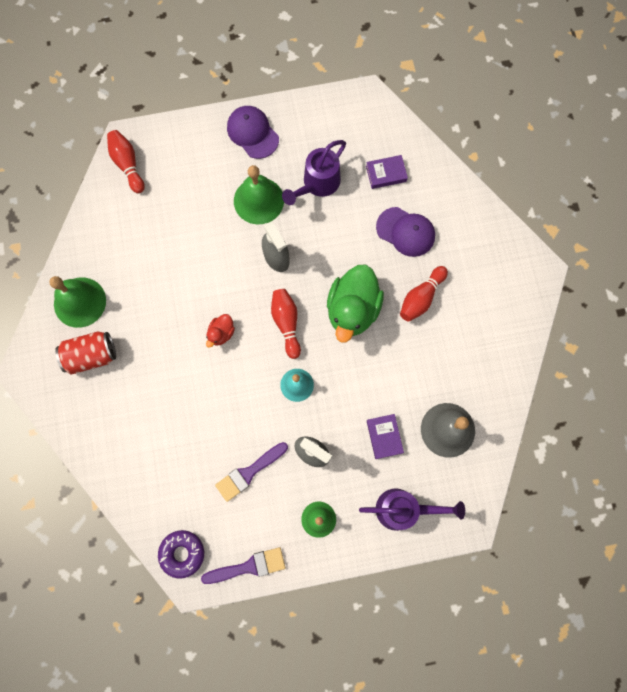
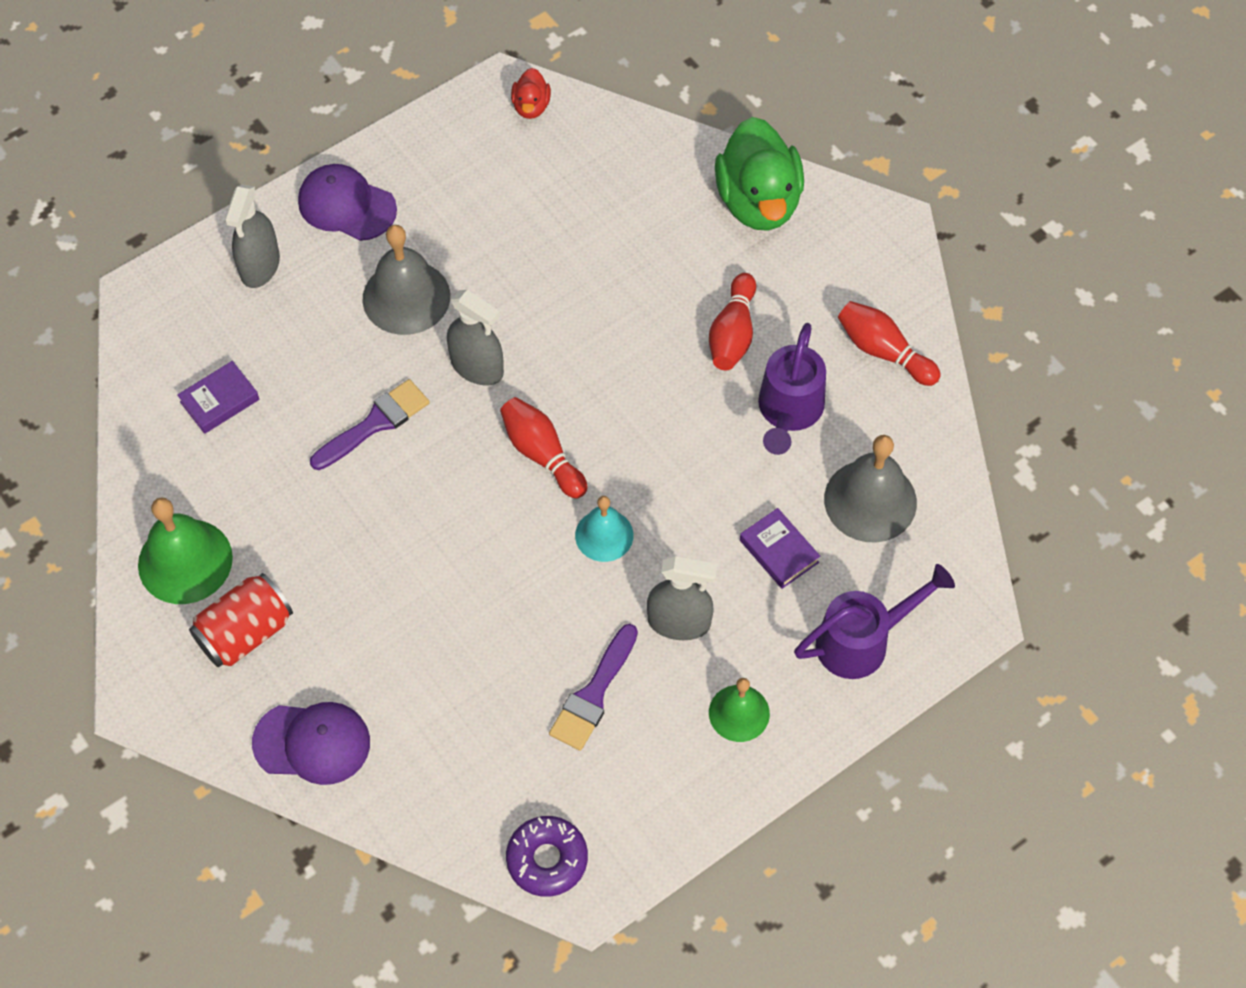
camera: 25 degrees left, 15 degrees down
red bowling pin [107,130,145,193] -> red bowling pin moved to [838,301,941,386]
purple brush [201,547,285,584] -> purple brush moved to [310,379,430,470]
red duck [206,314,235,348] -> red duck moved to [511,68,551,119]
green bell [234,165,284,224] -> grey bell [363,225,450,335]
purple watering can [282,140,346,205] -> purple watering can moved to [758,323,826,455]
green duck [327,264,384,343] -> green duck moved to [715,117,804,231]
purple book [366,155,408,189] -> purple book moved to [177,361,259,434]
purple cap [376,207,435,257] -> purple cap moved to [252,702,370,785]
none -> grey spray bottle [225,184,280,288]

